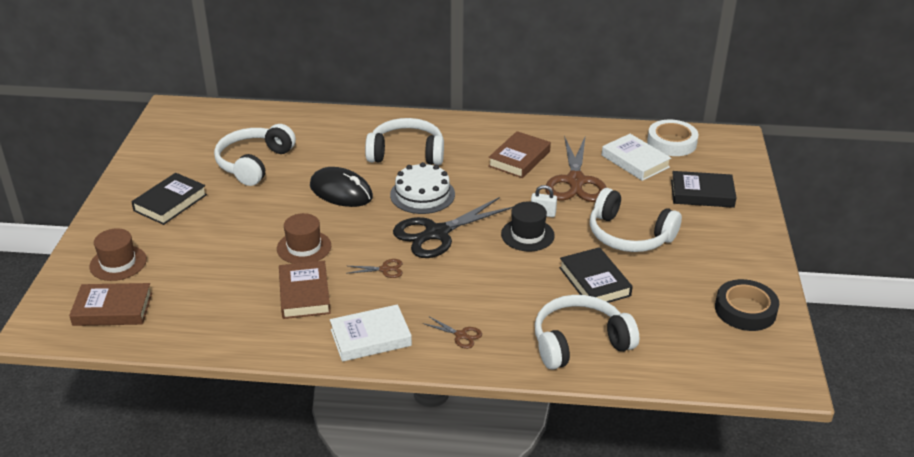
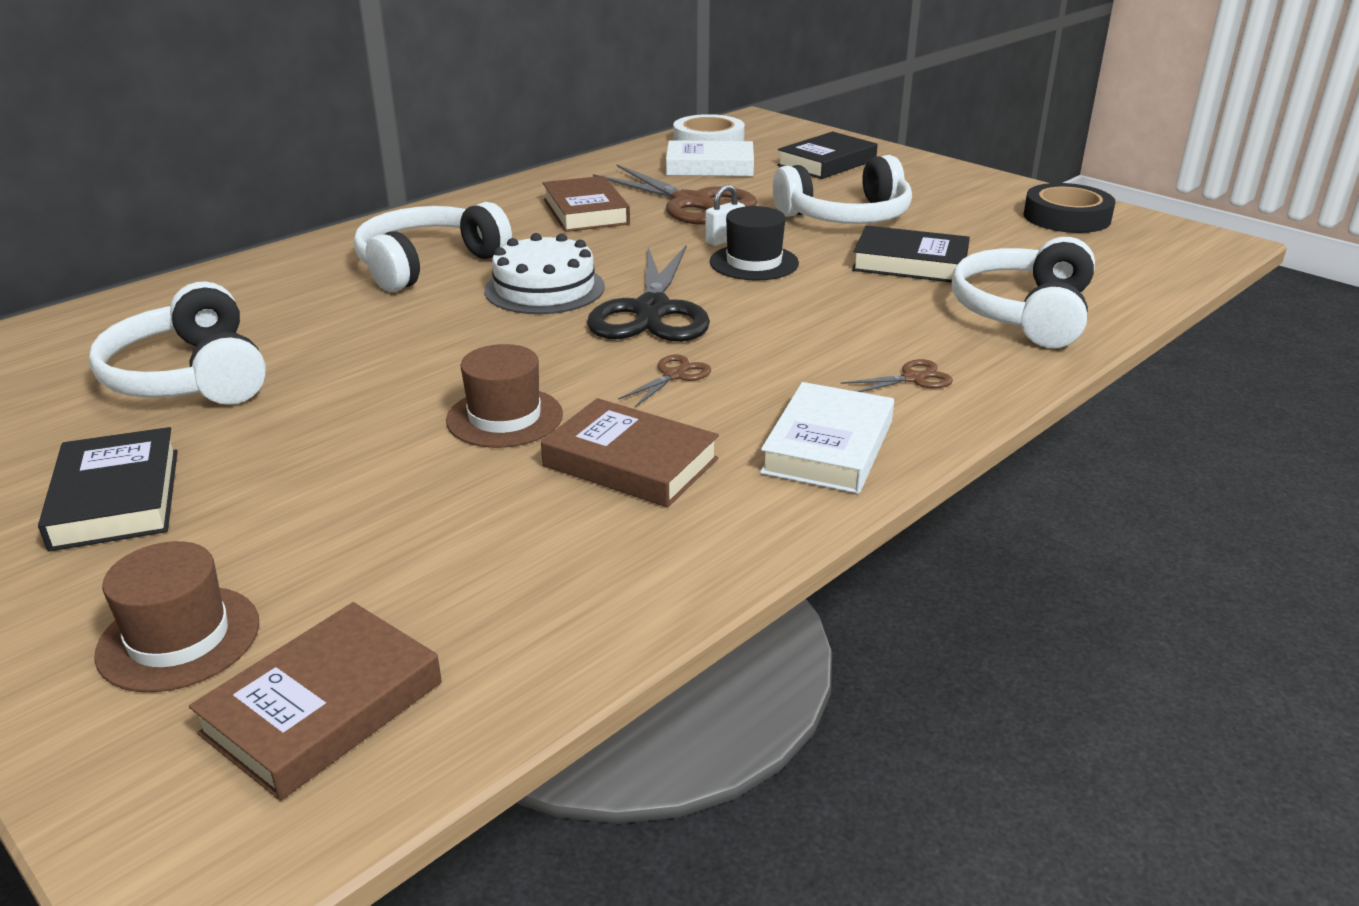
camera: 50 degrees left, 5 degrees down
black mouse [310,167,373,207] -> none

